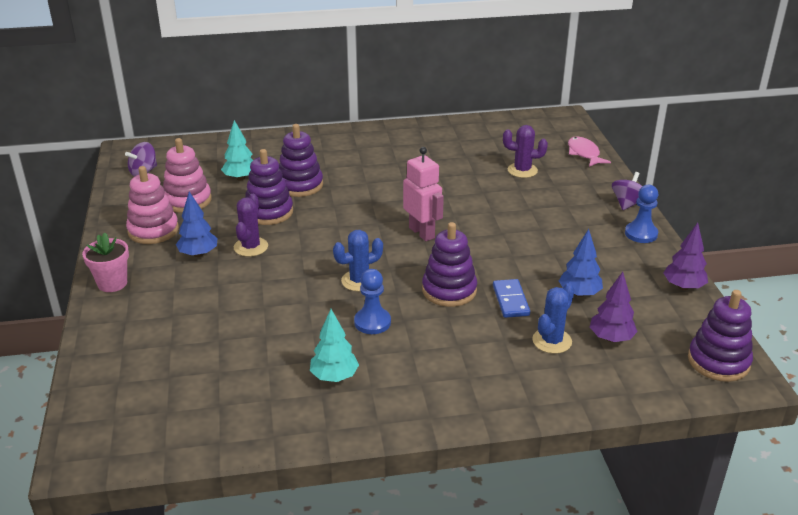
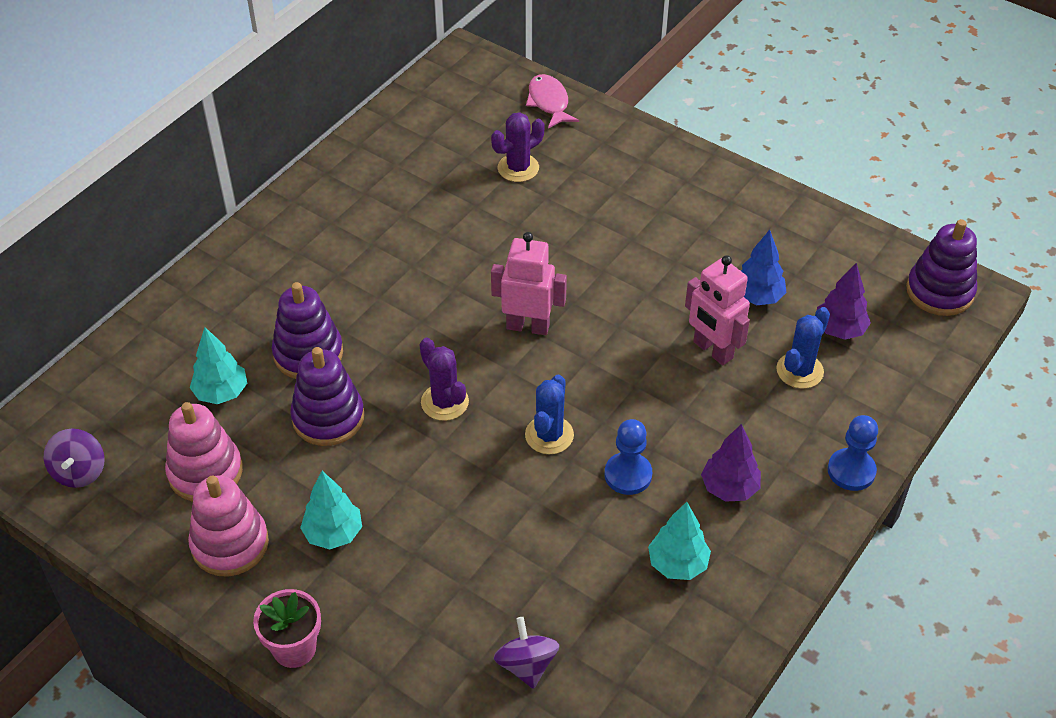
camera: 45 degrees left, 15 degrees up
blue tree [176,192,218,257] -> turquoise tree [300,471,362,550]
purple cactus [234,194,268,257] -> purple cactus moved to [419,338,469,421]
purple stacking toy [422,222,477,307] -> none
blue domino [493,279,530,318] -> pink robot [685,255,750,365]
blue cactus [532,283,574,354] -> blue cactus turned 45 degrees clockwise [776,307,830,389]
pink fish [568,137,611,167] -> pink fish turned 45 degrees clockwise [526,74,579,129]
purple spinning top [612,172,643,210] -> purple spinning top moved to [494,617,559,689]
blue pawn [625,185,658,243] -> blue pawn moved to [828,415,878,491]
purple tree [663,223,708,290] -> purple tree moved to [701,424,761,502]

